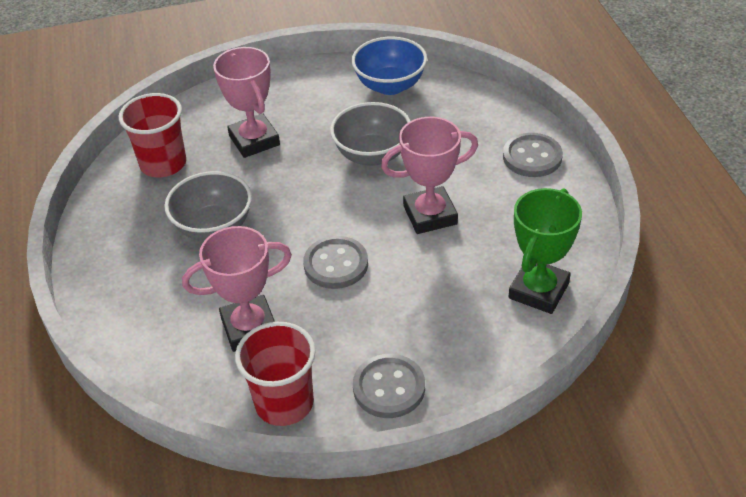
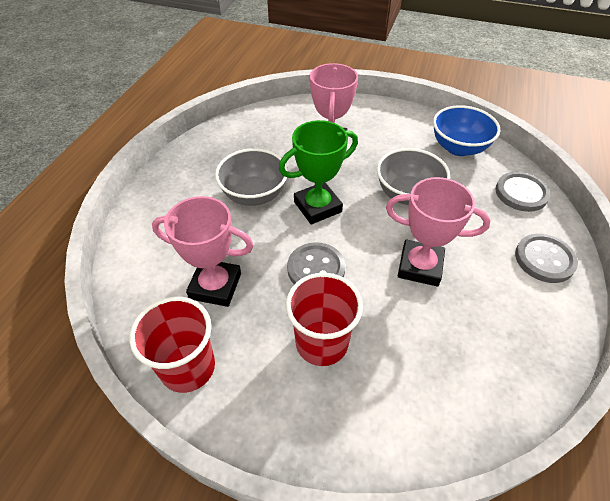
camera: 30 degrees right, 5 degrees up
red cup [119,93,186,177] -> red cup moved to [286,273,363,366]
grey button [353,354,425,418] -> grey button moved to [496,172,550,212]
green trophy [509,188,582,314] -> green trophy moved to [279,120,358,224]

